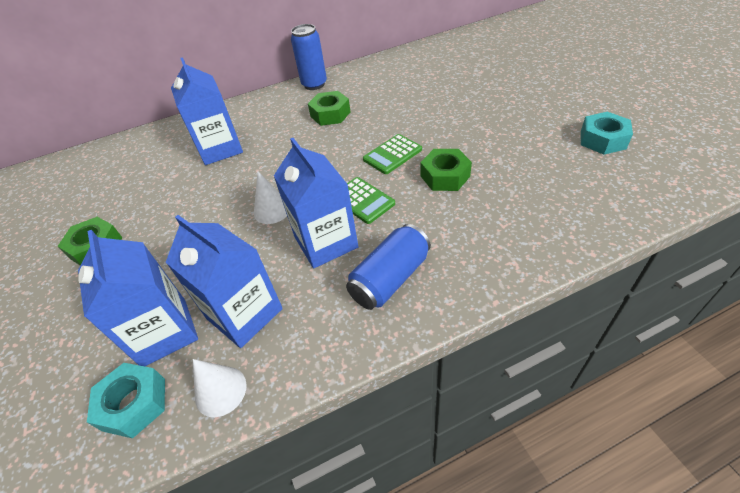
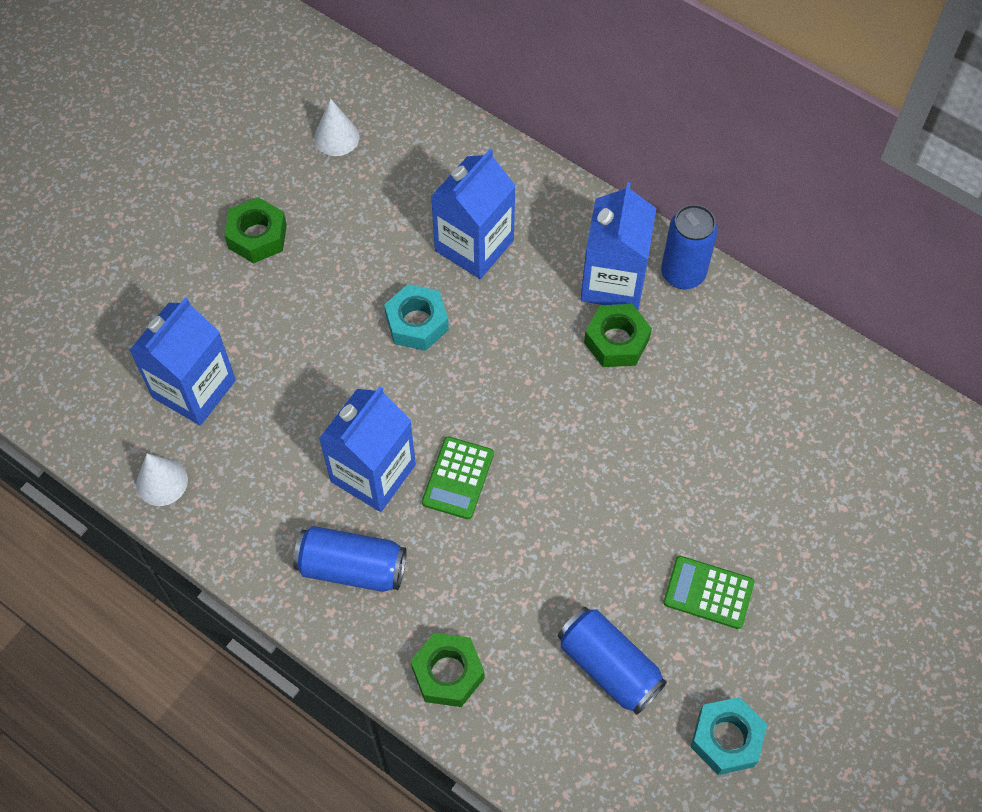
camera: 55 degrees right, 15 degrees up
turquoise nut [87,363,165,438] -> turquoise nut moved to [384,284,449,351]
blue carton [166,215,283,348] -> blue carton moved to [581,182,656,310]
white cone [254,172,287,224] -> white cone moved to [314,98,359,156]
green calculator [363,134,422,174] -> green calculator moved to [663,556,754,629]
green nut [420,149,472,191] -> green nut moved to [411,633,484,707]
none -> blue can [558,607,667,715]

